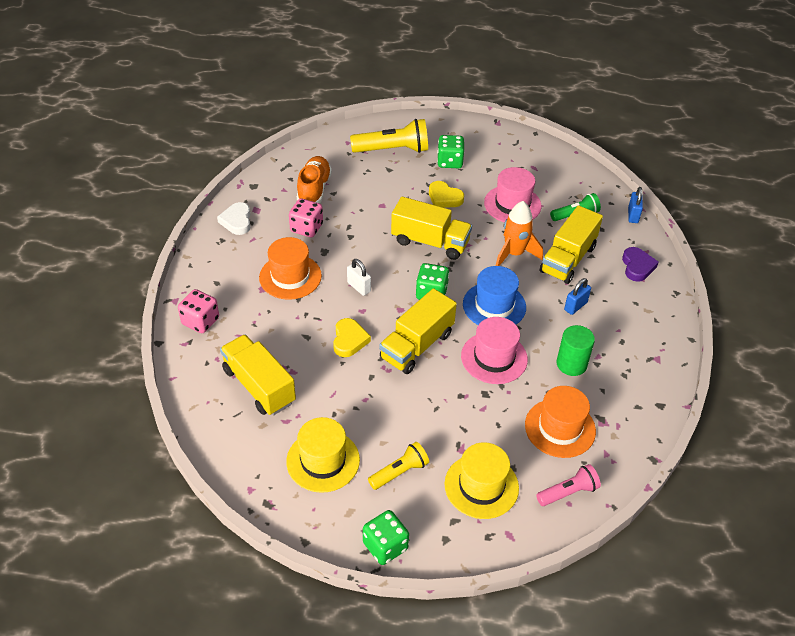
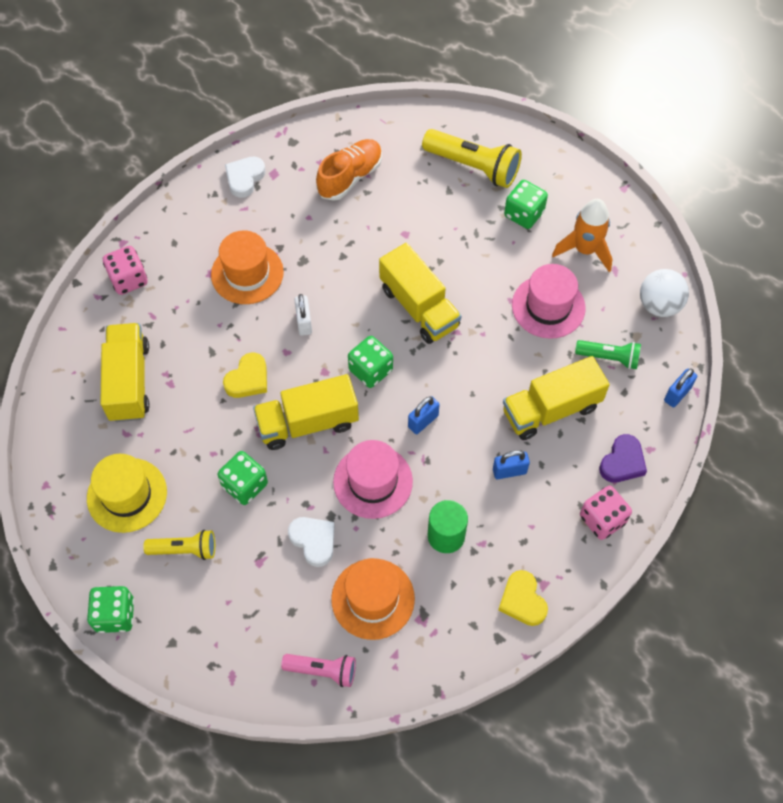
camera: 35 degrees right, 15 degrees up
pink dice [289,198,323,237] -> pink dice moved to [580,486,632,540]
yellow heart [429,181,464,208] -> yellow heart moved to [498,570,548,626]
yellow hat [444,442,519,519] -> none
blue hat [463,266,526,325] -> blue padlock [408,396,440,434]
orange rocket [496,201,543,266] -> orange rocket moved to [552,199,612,272]
none -> green dice [218,451,268,505]
none -> white heart [288,517,335,567]
none -> white ball [640,269,689,317]

